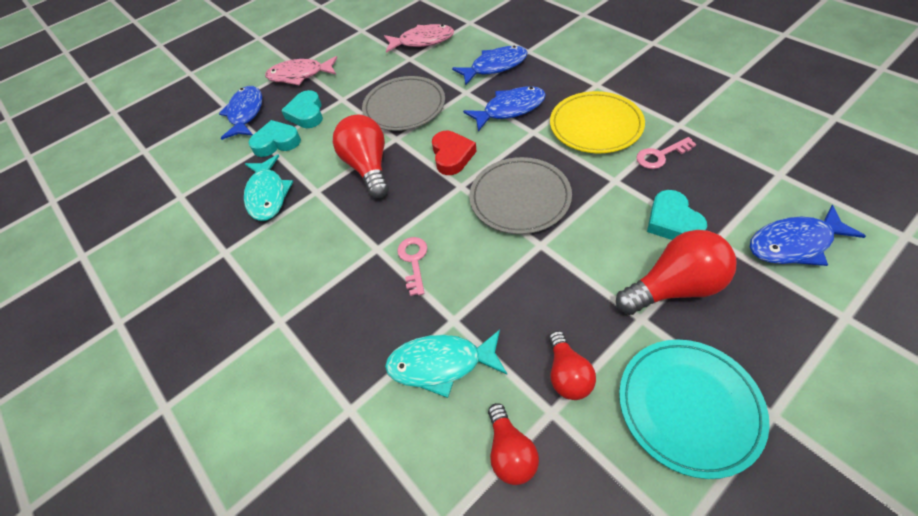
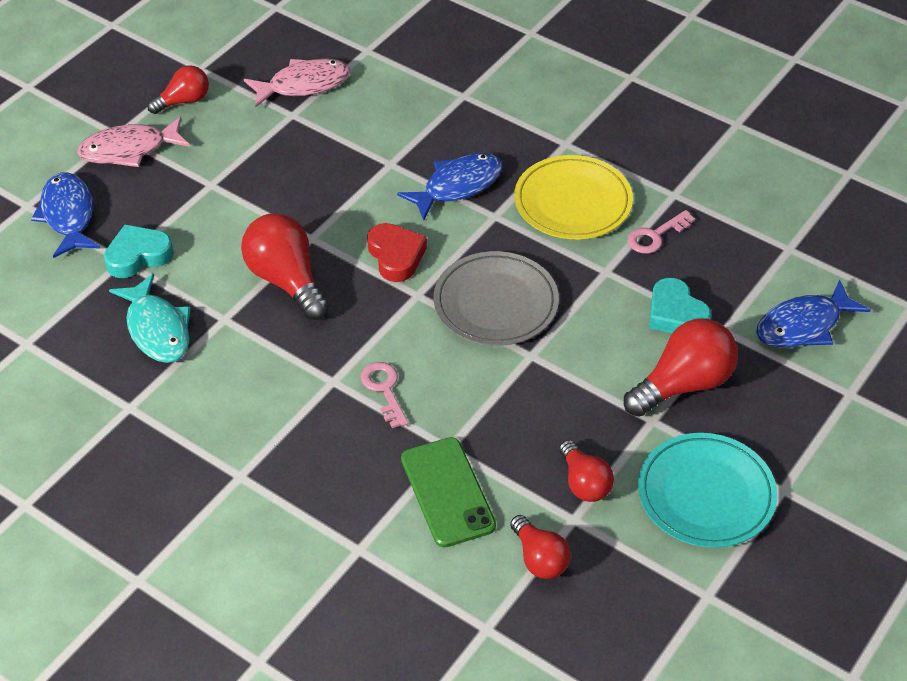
camera: 20 degrees left, 5 degrees down
turquoise heart [281,90,323,128] -> none
grey plate [362,76,445,131] -> none
turquoise fish [385,330,507,398] -> green phone [401,437,496,547]
blue fish [452,45,528,85] -> none
none -> red light bulb [147,65,209,114]

